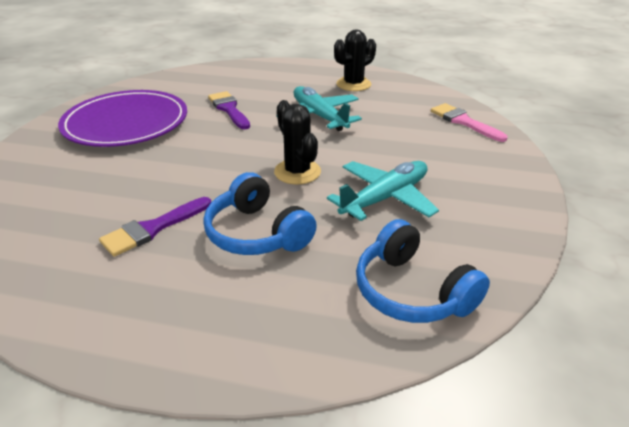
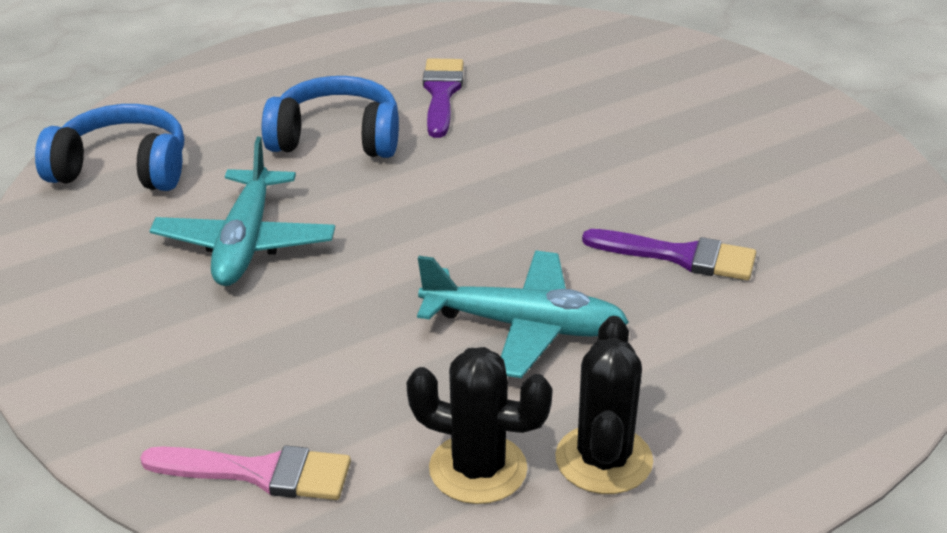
camera: 135 degrees right, 0 degrees up
purple plate [58,90,187,147] -> none
black cactus [274,100,321,184] -> black cactus moved to [406,347,553,504]

